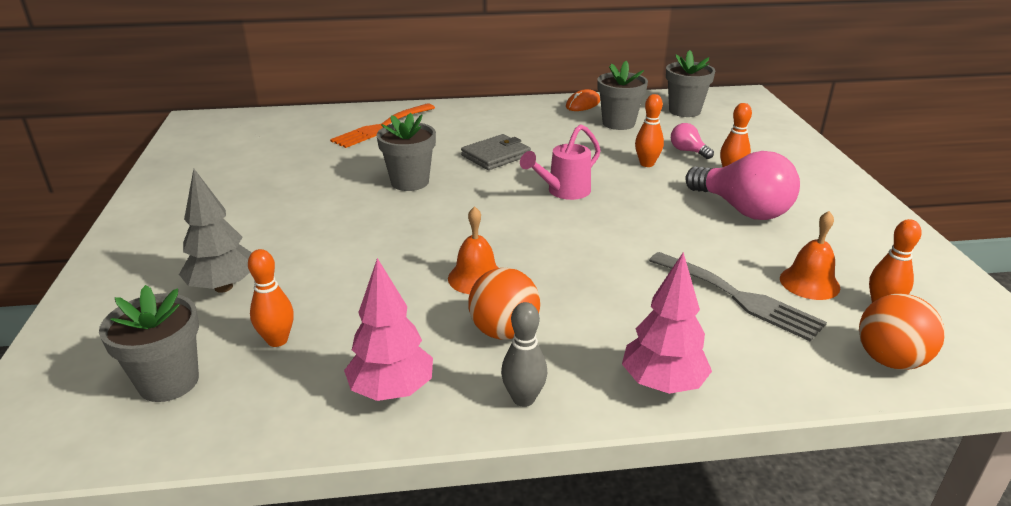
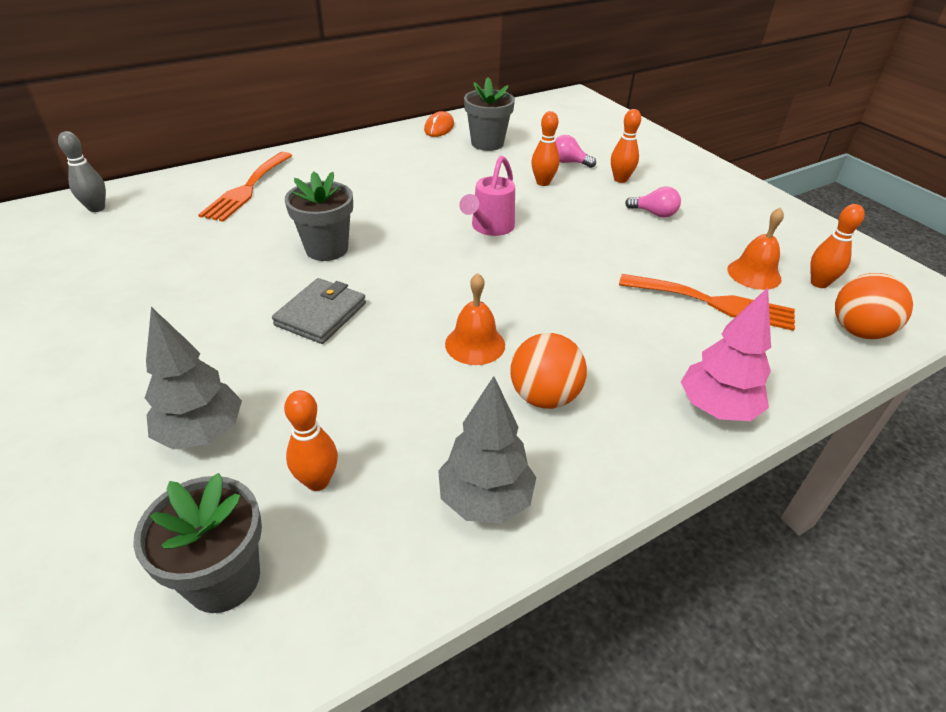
camera: 25 degrees left, 10 degrees up
pink tree [344,258,433,401] -> grey tree [438,376,536,523]
grey wallet [461,134,531,170] -> grey wallet moved to [272,278,366,344]
grey bowling pin [501,302,547,407] -> grey bowling pin moved to [58,131,106,212]
grey fork [649,252,827,342] -> orange fork [619,274,795,331]
grey flower pot [666,50,715,117] -> none
pink light bulb [685,151,800,220] -> pink light bulb [625,187,681,218], size x0.48

